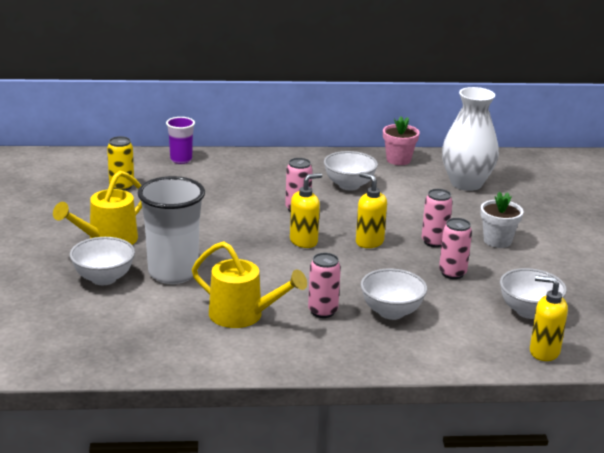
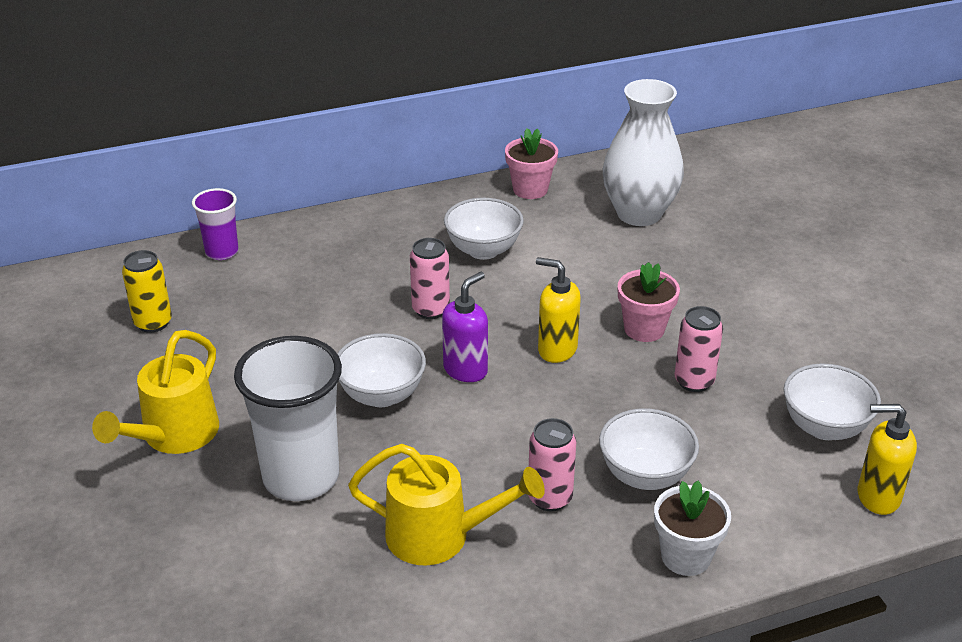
camera: 15 degrees left, 10 degrees up
white bowl [70,237,135,285] -> white bowl moved to [337,333,426,407]
yellow soap dispenser [290,173,322,248] -> purple soap dispenser [442,272,488,382]
pink can [422,189,453,247] -> pink flower pot [618,262,680,342]
white flower pot [481,191,523,248] -> white flower pot moved to [654,481,731,576]

